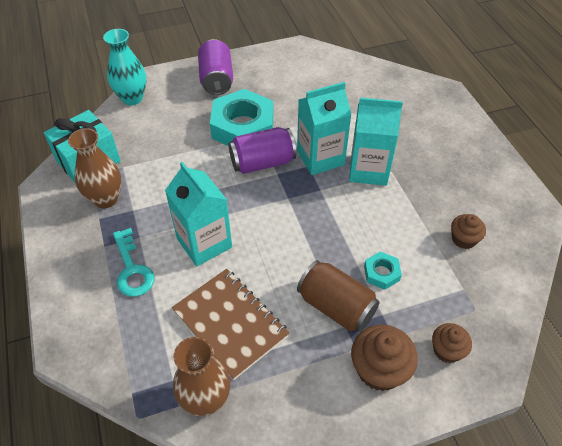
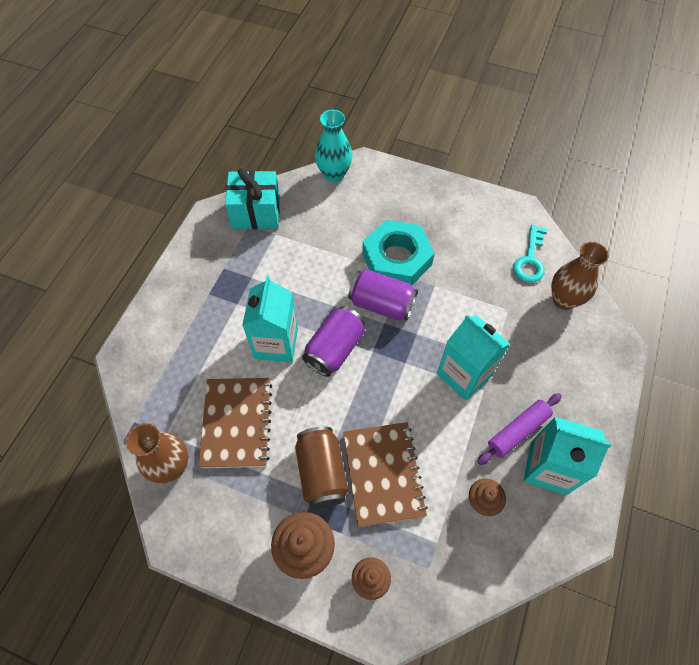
camera: 40 degrees right, 10 degrees up
brown vase [68,128,121,208] -> brown vase moved to [551,242,609,310]
turquoise key [113,228,154,297] -> turquoise key moved to [513,225,547,283]
purple can [198,39,233,95] -> purple can moved to [302,306,365,377]
turquoise carton [297,82,352,175] -> turquoise carton moved to [523,416,612,495]
turquoise nut [364,251,402,290] -> brown notebook [343,422,428,527]
none -> purple rolling pin [478,393,562,465]

